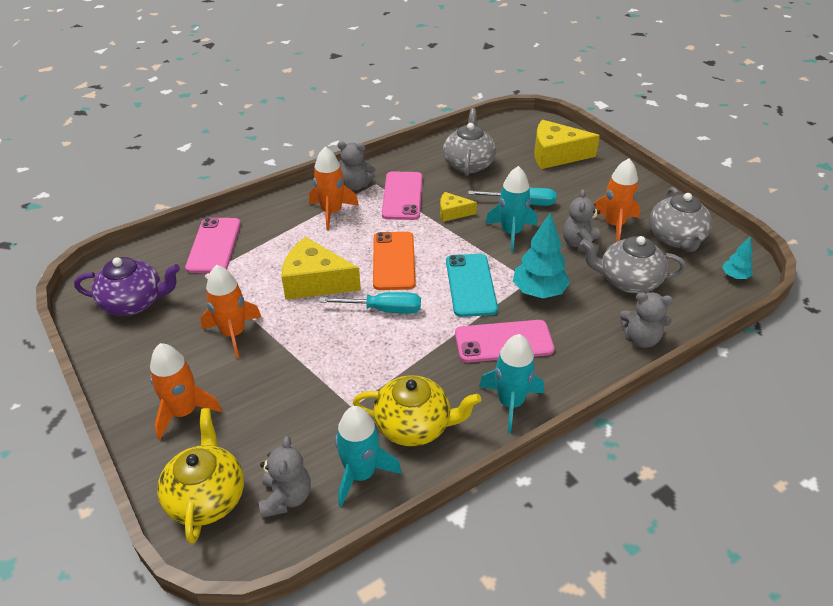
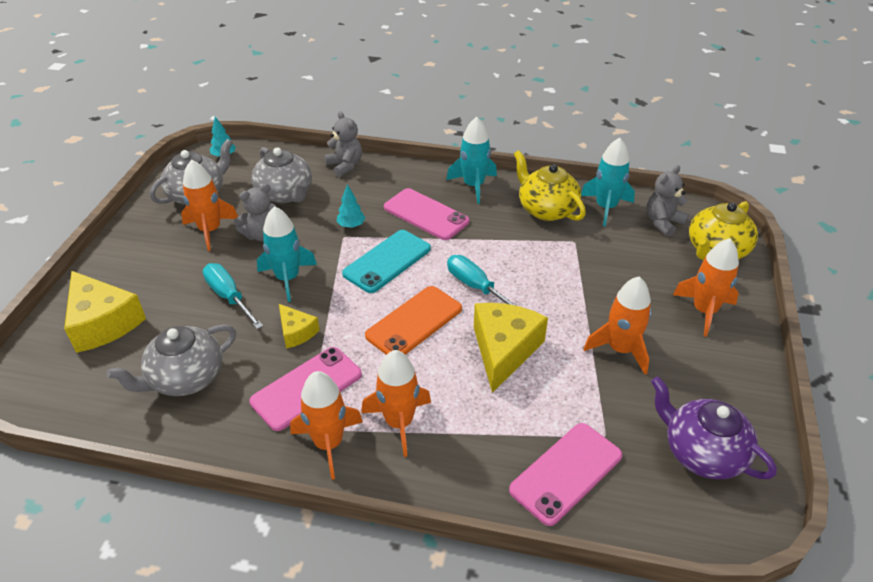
camera: 135 degrees left, 0 degrees up
yellow cheese [282,237,361,300] -> yellow cheese turned 135 degrees counterclockwise [474,303,548,393]
grey teddy bear [338,141,376,191] -> orange rocket [290,371,363,480]
turquoise tree [513,212,570,298] -> turquoise tree [337,184,365,228], size x0.53

